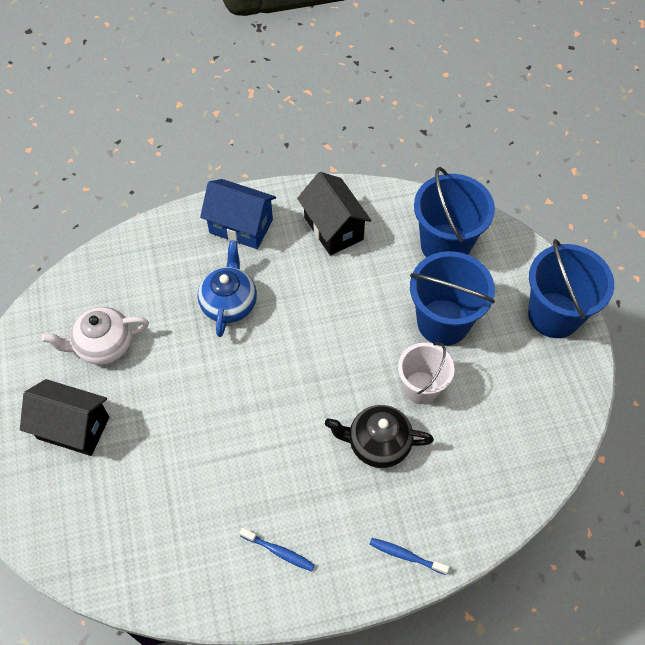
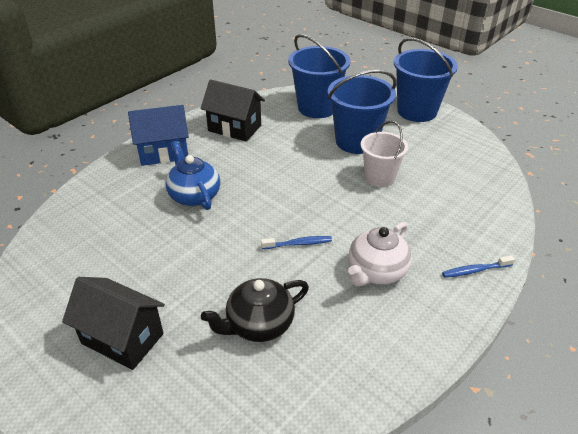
camera: 35 degrees left, 20 degrees down
black house [20,379,109,456] -> black house turned 45 degrees clockwise [62,277,165,370]
white teapot [42,307,149,365] -> white teapot moved to [348,222,412,286]
blue toothbrush [240,528,315,572] -> blue toothbrush moved to [261,236,332,249]
black teapot [325,405,434,468] -> black teapot moved to [201,278,309,342]

